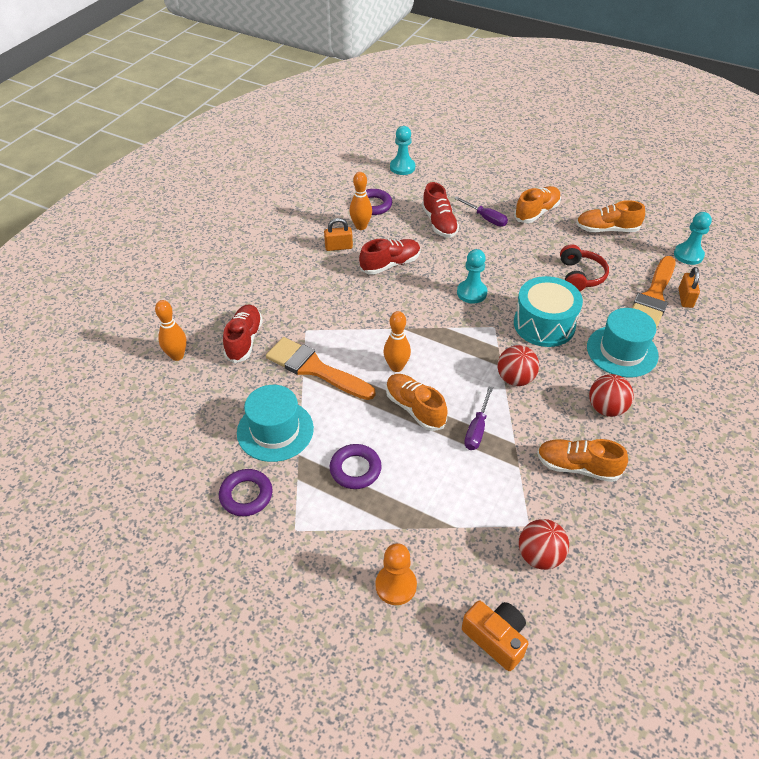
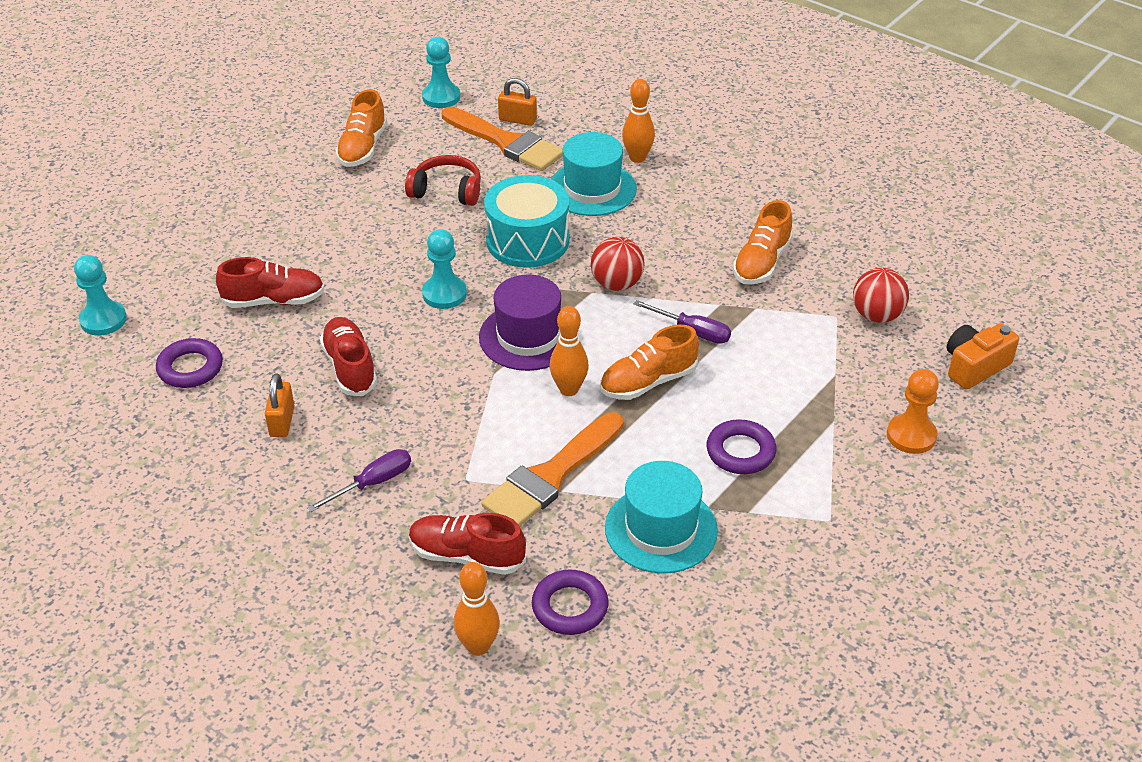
camera: 80 degrees left, 5 degrees down
purple ring [219,469,272,516] -> purple ring moved to [532,570,609,635]
orange bowling pin [349,172,372,230] -> orange bowling pin moved to [622,79,655,163]
purple screwdriver [454,196,508,227] -> purple screwdriver moved to [307,449,411,512]
orange shoe [514,186,561,223] -> none
red ball [589,374,634,417] -> none
none -> purple hat [479,275,561,371]

